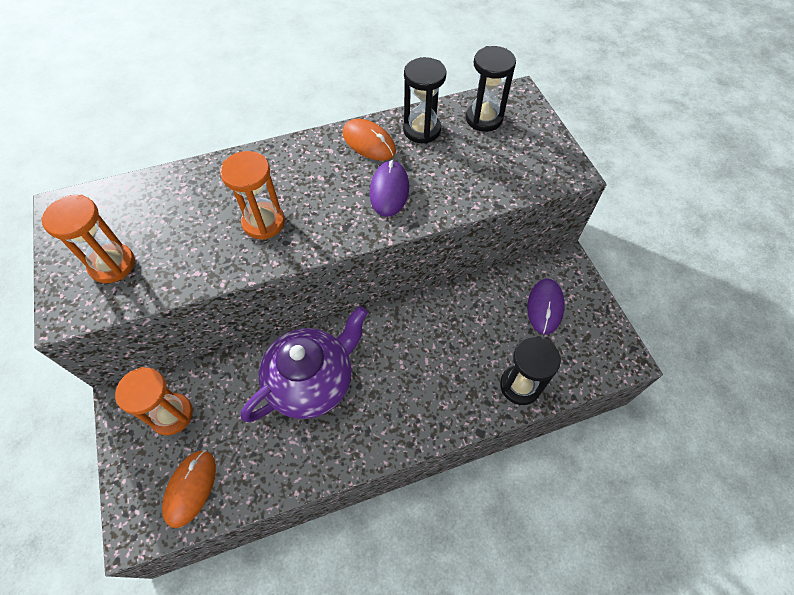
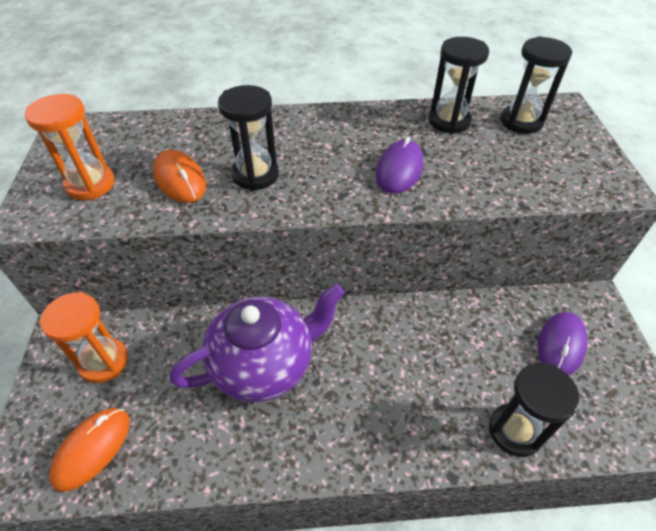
camera: 15 degrees right, 10 degrees down
orange hourglass [220,151,285,240] -> black hourglass [218,85,279,191]
orange mouse [343,119,396,161] -> orange mouse moved to [153,150,206,203]

